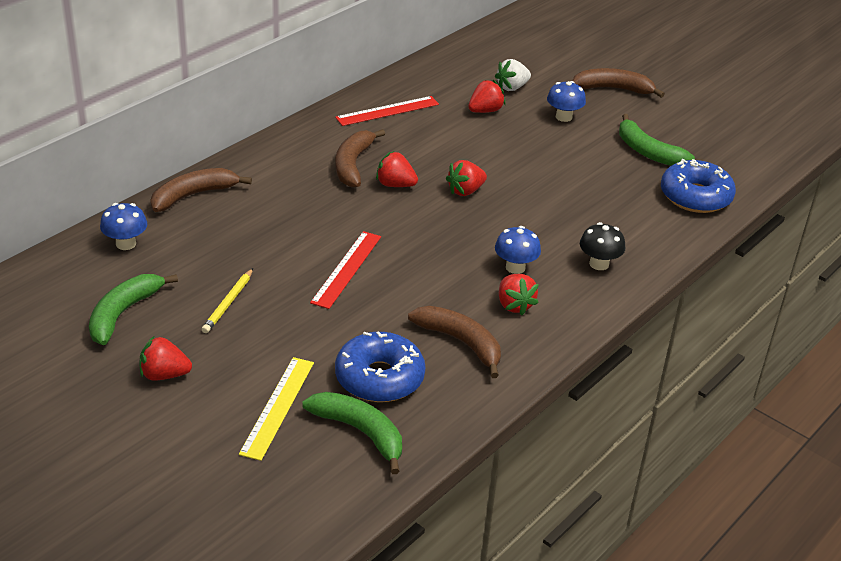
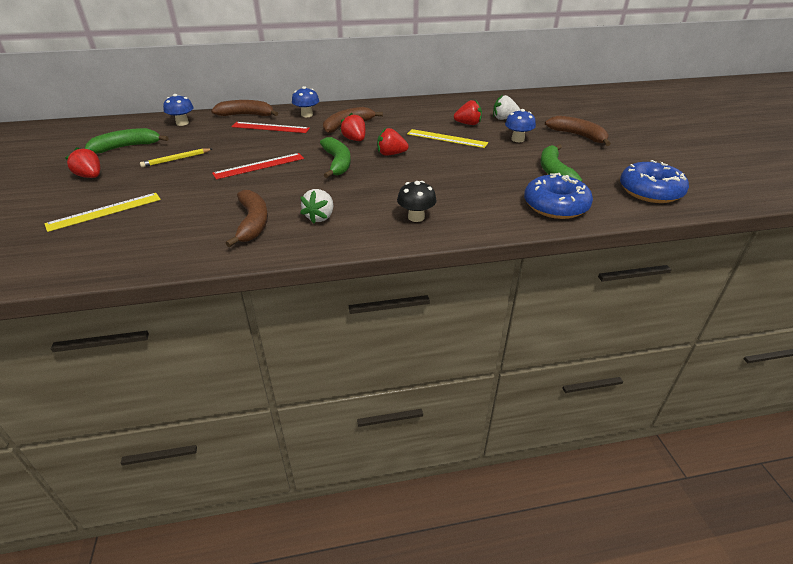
camera: 40 degrees right, 0 degrees up
green banana [302,392,402,474] -> green banana moved to [320,137,351,178]
red ruler [335,96,439,126] -> red ruler moved to [231,122,310,133]
blue donut [335,331,425,402] -> blue donut moved to [620,160,689,203]
blue mushroom [495,226,541,274] -> blue mushroom moved to [292,86,319,117]
red strawberry [499,274,538,315] -> white strawberry [300,189,333,224]
none -> yellow ruler [407,129,488,148]

